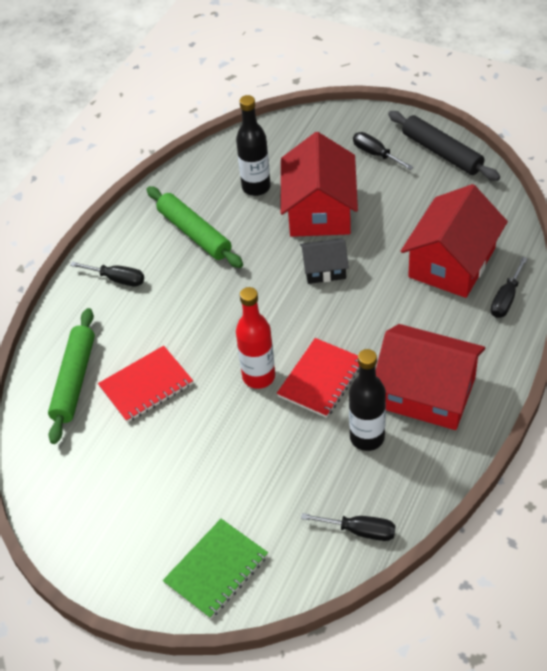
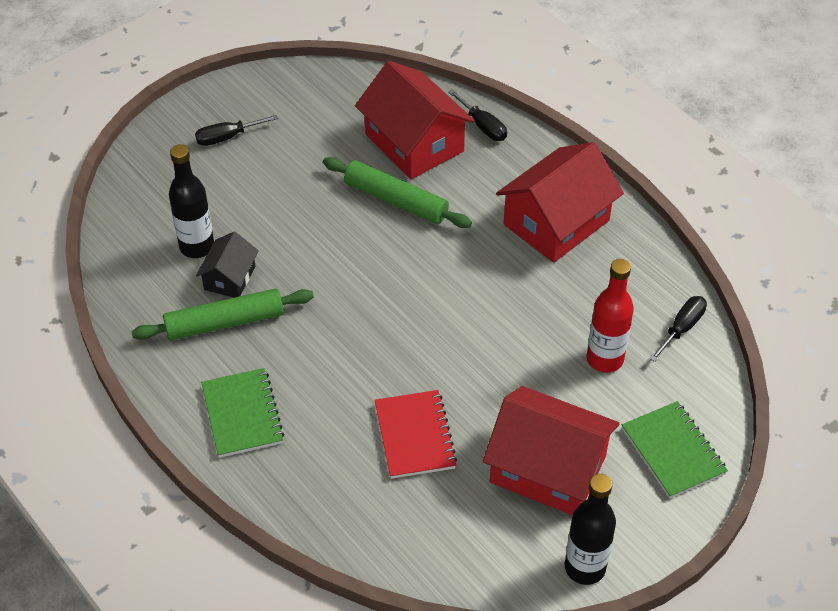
camera: 70 degrees left, 0 degrees up
green rolling pin [48,308,95,444] -> green rolling pin moved to [323,157,472,228]
black screwdriver [70,262,144,286] -> green notebook [201,368,284,458]
red bottle [236,287,275,389] -> red bottle moved to [587,259,634,373]
red notebook [277,338,359,418] -> none
red house [280,132,358,237] -> red house moved to [483,386,620,516]
black house [300,238,349,284] -> black house moved to [196,231,259,298]
black bottle [349,349,386,451] -> black bottle moved to [565,474,616,585]
black rolling pin [388,111,500,181] -> none

